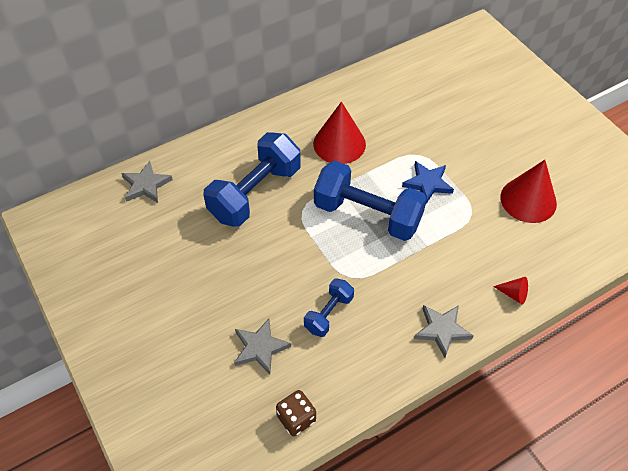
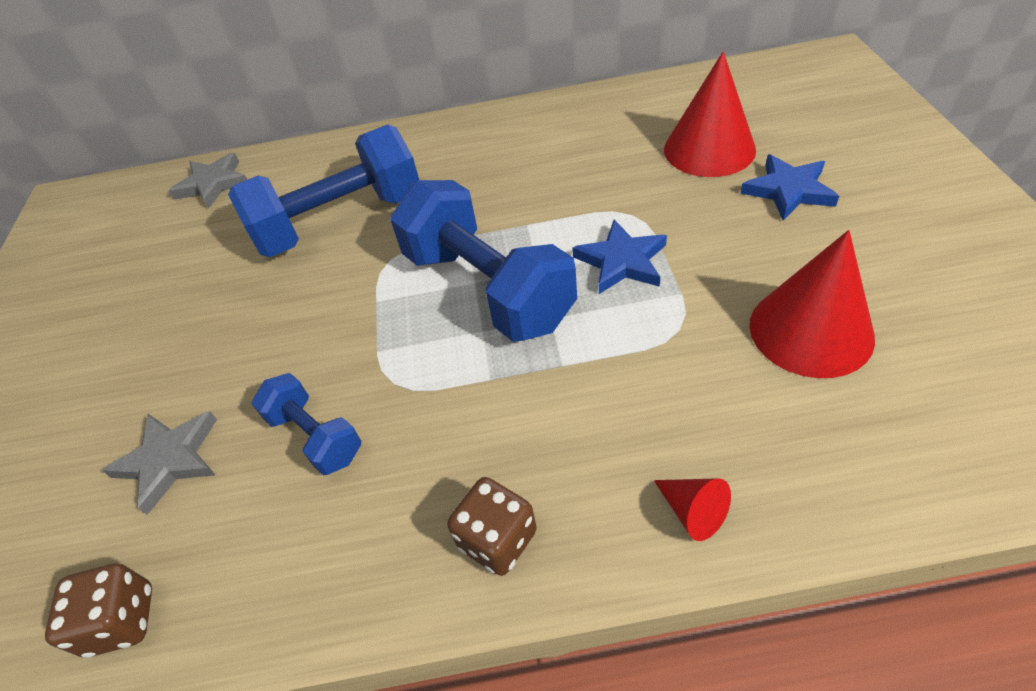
camera: 30 degrees right, 5 degrees down
blue dumbbell [304,278,354,337] -> blue dumbbell turned 75 degrees clockwise [251,373,361,475]
red cone [313,102,366,164] -> red cone moved to [664,52,756,177]
grey star [414,305,473,358] -> brown dice [447,477,537,576]
none -> blue star [740,154,839,220]

